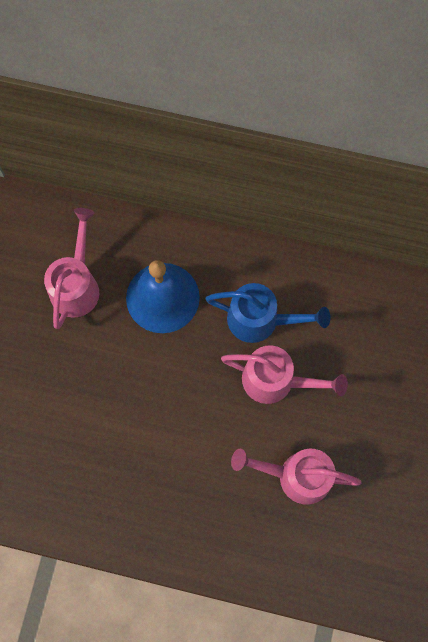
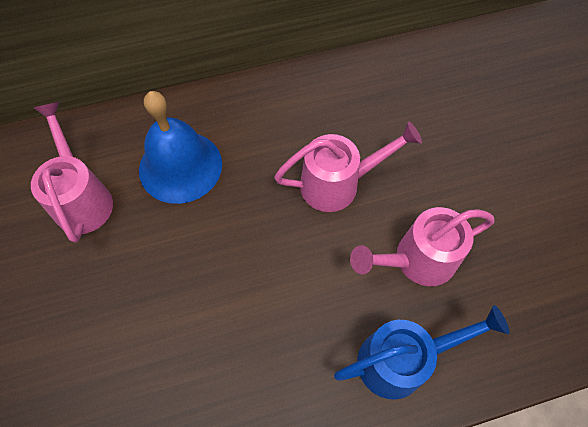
camera: 30 degrees left, 10 degrees down
blue watering can [205,283,331,343] -> blue watering can moved to [334,305,509,399]

